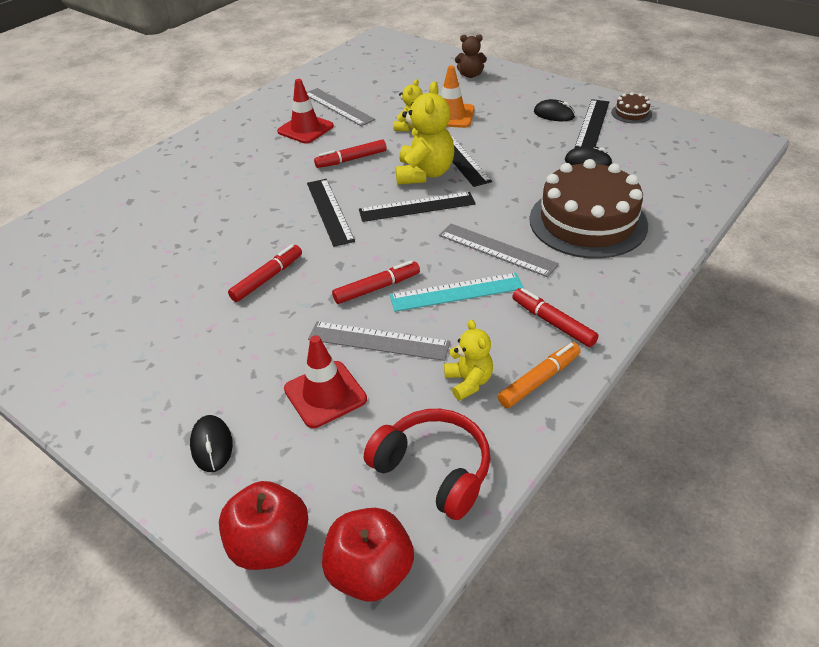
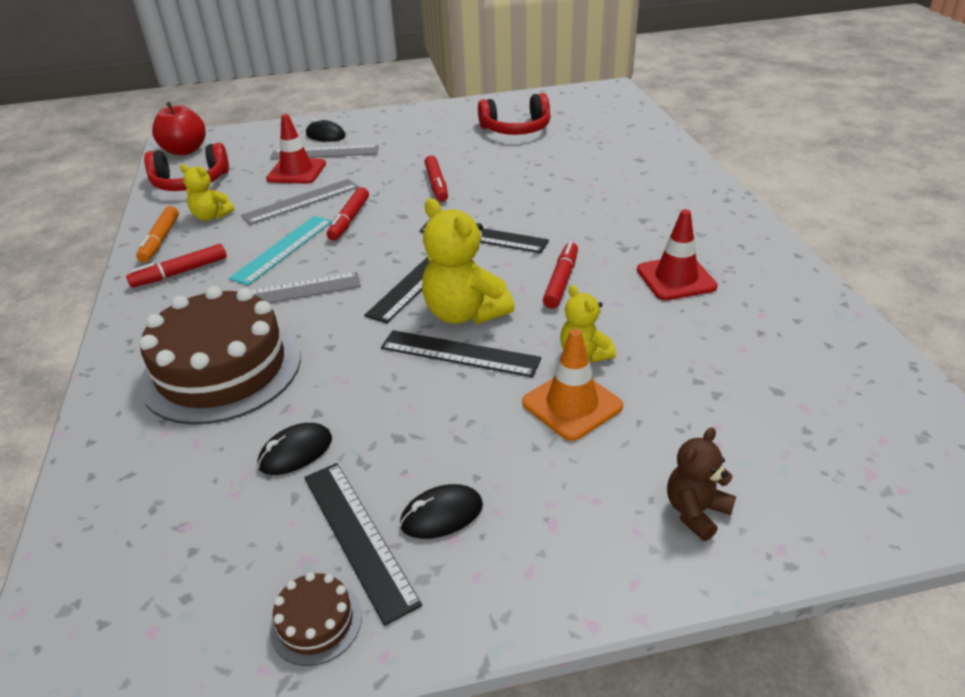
camera: 130 degrees right, 5 degrees down
red apple [219,481,308,570] -> none
grey ruler [307,88,375,126] -> grey ruler moved to [270,145,379,160]
red marker [512,288,599,347] -> red marker turned 150 degrees clockwise [126,244,227,288]
none -> red headphones [478,93,551,135]

